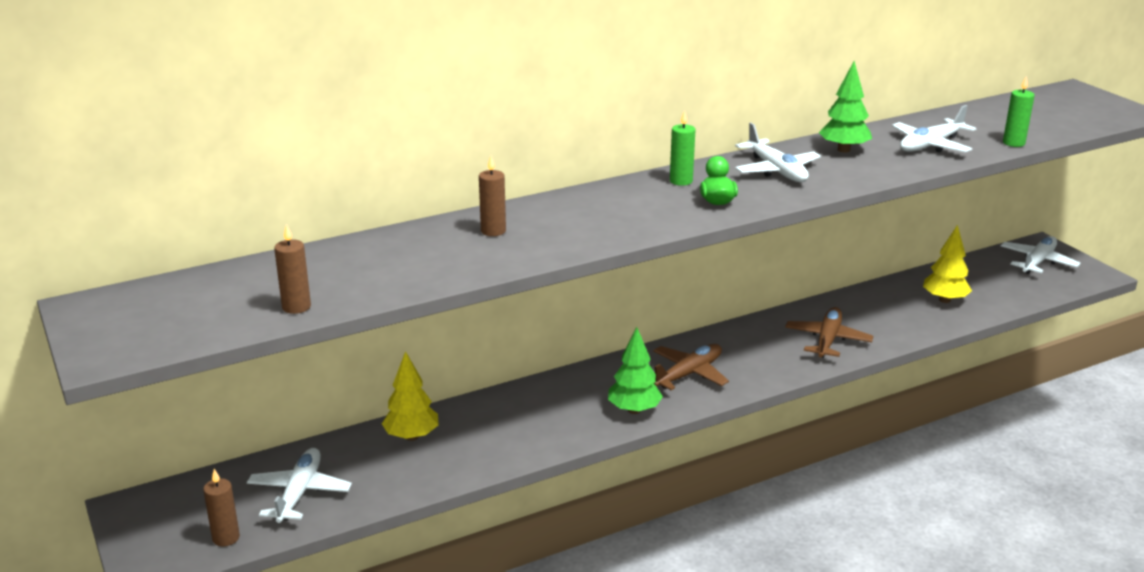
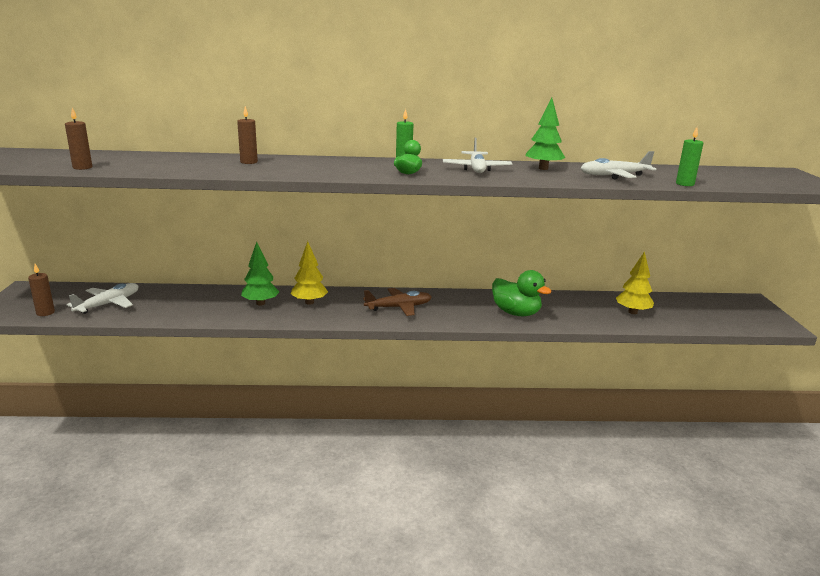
camera: 25 degrees right, 5 degrees down
yellow tree [382,351,439,441] -> yellow tree moved to [291,241,328,305]
green tree [608,327,663,414] -> green tree moved to [241,242,279,306]
brown plane [785,307,873,358] -> green duck [492,270,552,316]
white plane [1001,236,1081,274] -> none

